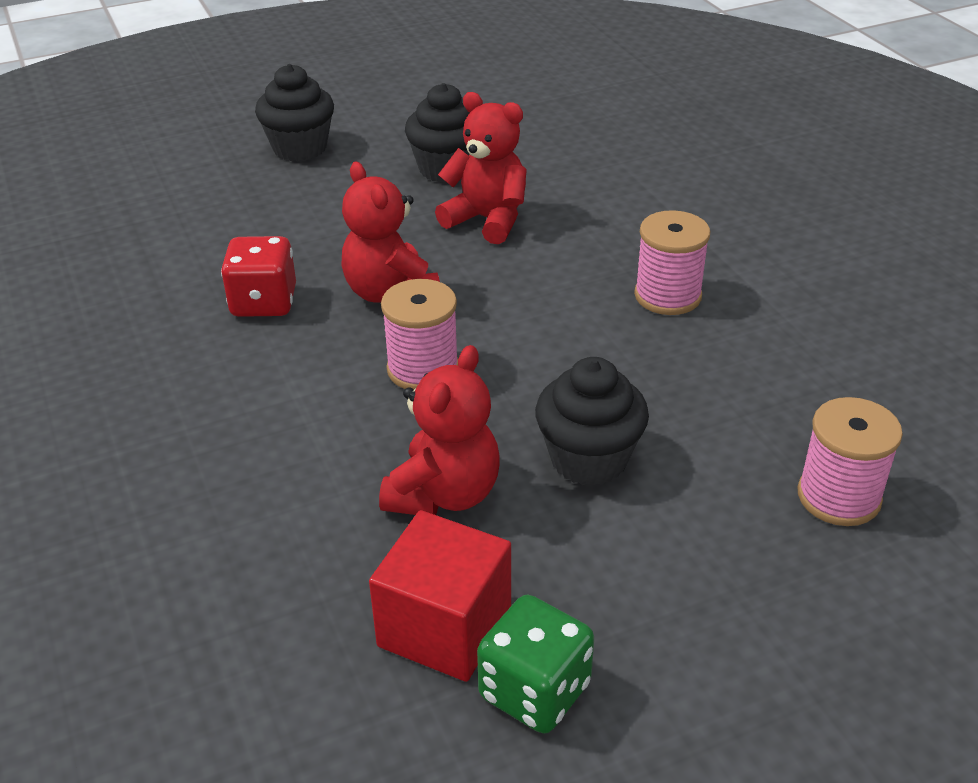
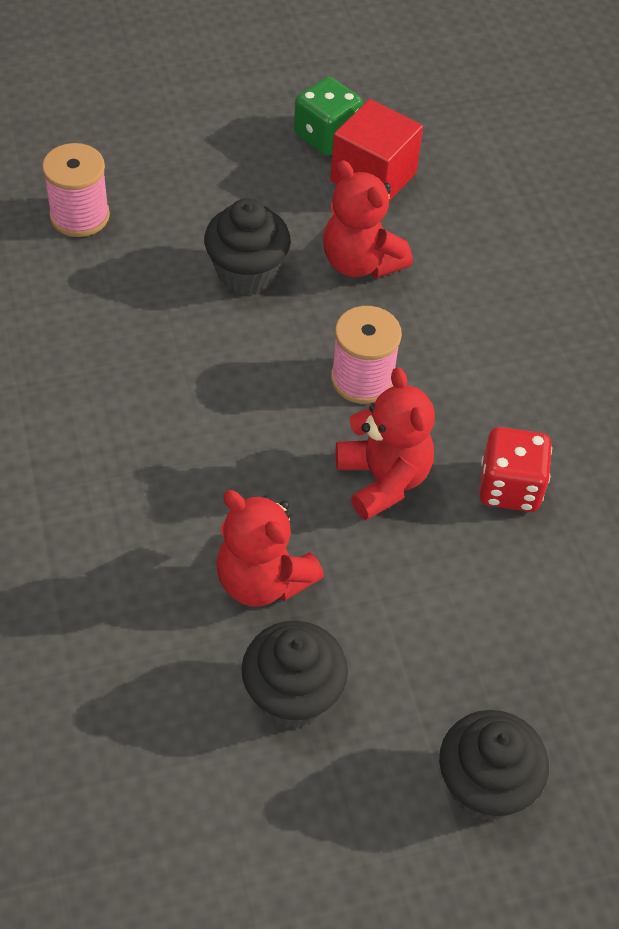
camera: 175 degrees left, 15 degrees up
red teddy bear [379,345,500,515] -> red teddy bear turned 75 degrees counterclockwise [323,160,413,278]
pink spool [634,210,710,315] -> none

